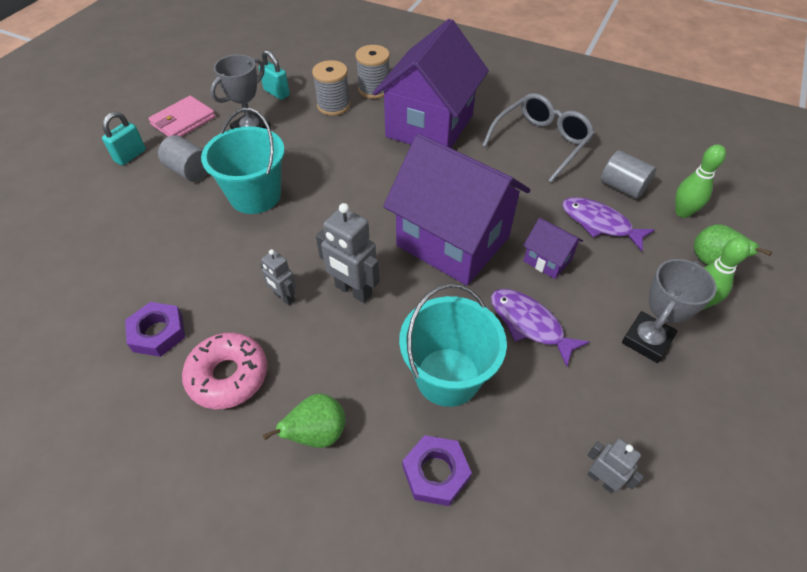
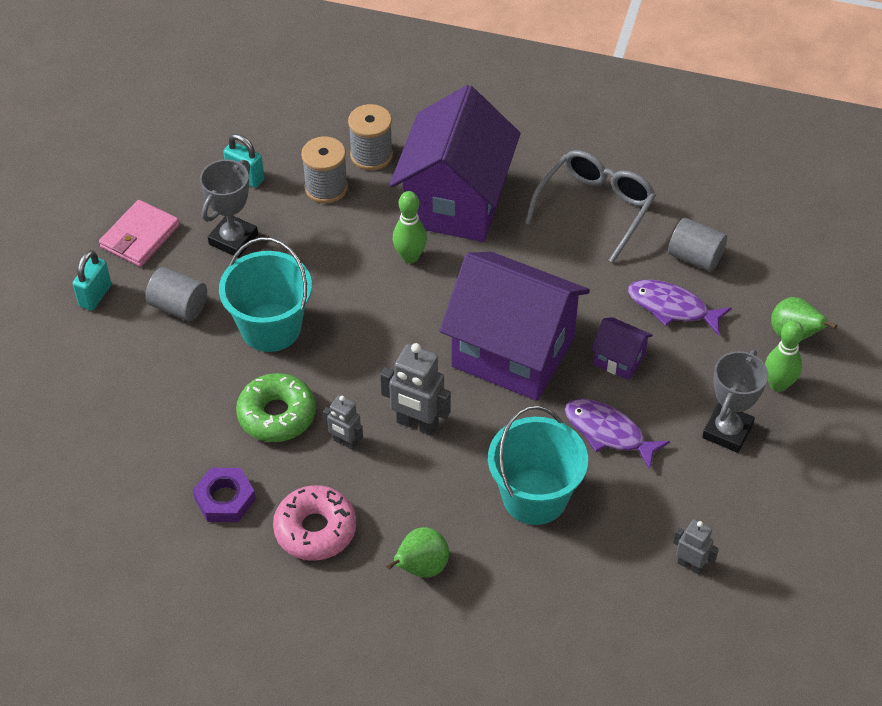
camera: 10 degrees left, 0 degrees up
purple nut [403,435,472,506] -> none
green bowling pin [675,145,726,218] -> green bowling pin moved to [393,191,427,263]
none -> green donut [236,373,316,442]

